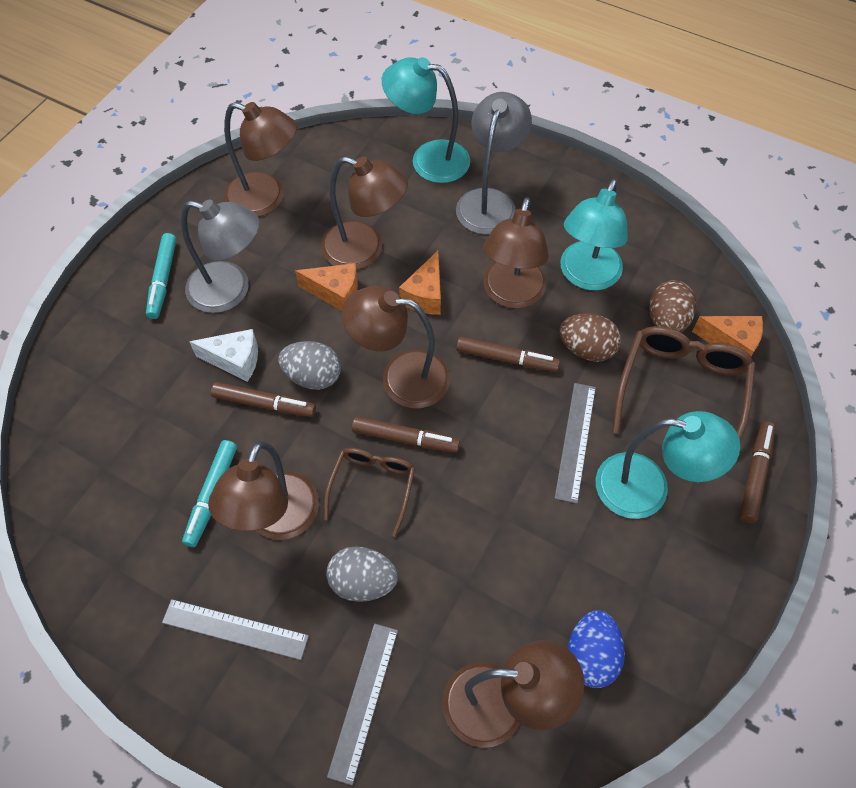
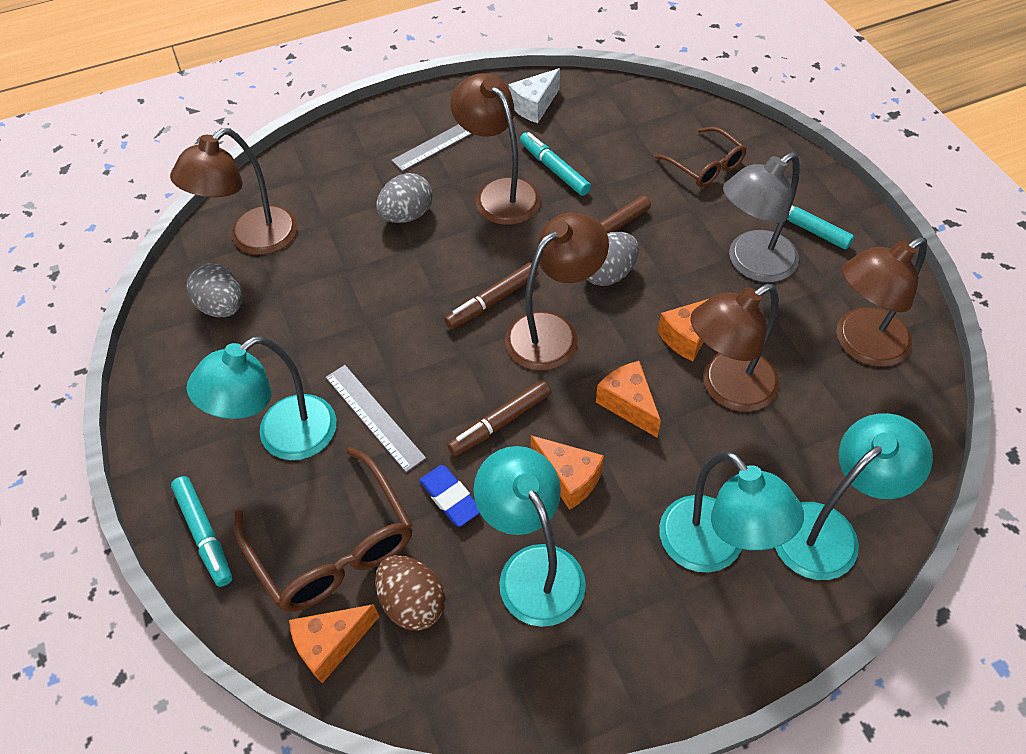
camera: 130 degrees right, 5 degrees down
white cheese [189,329,258,382] -> white cheese moved to [509,68,560,123]
brown glasses [324,448,415,537] -> brown glasses moved to [655,127,747,187]
grey ruler [327,624,398,785] -> none
grey lamp [456,92,532,235] -> turquoise lamp [659,451,804,573]
brown lamp [483,197,549,309] -> orange cheese [531,435,604,510]
brown egg [559,313,621,362] -> blue eraser [419,465,480,527]
blue egg [568,610,625,688] -> grey egg [187,264,242,317]
brown marker [739,421,775,523] -> turquoise marker [171,476,232,587]

